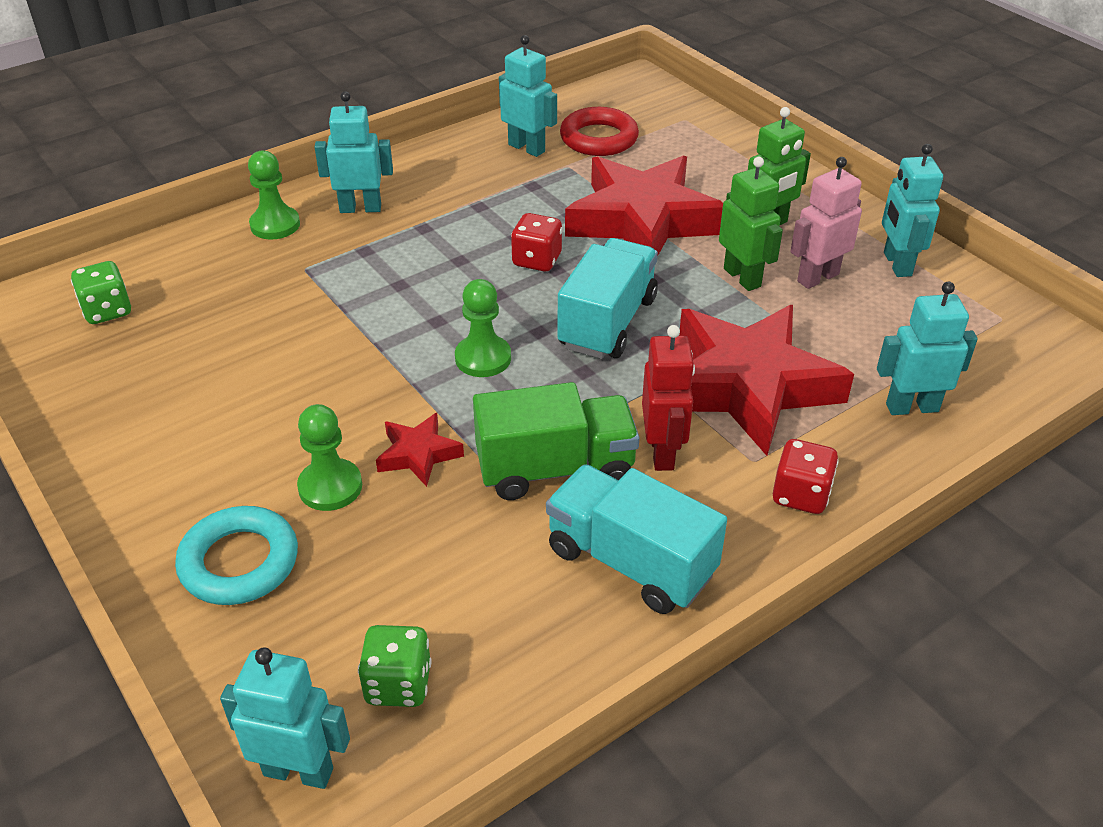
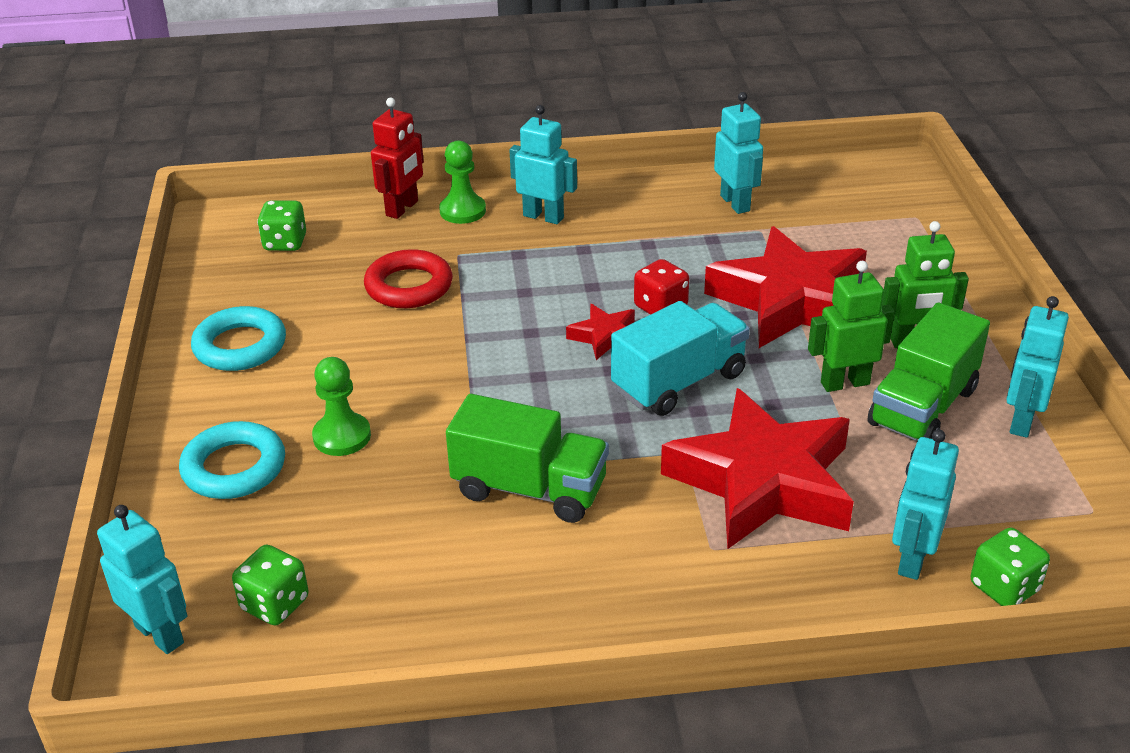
camera: 30 degrees right, 5 degrees down
red star [376,413,464,487] -> red star moved to [566,304,635,360]
green pawn [455,279,511,377] -> none
turquoise truck [546,464,727,614] -> none
red ring [560,107,639,156] -> red ring moved to [364,249,453,308]
red robot [642,325,695,471] -> red robot moved to [371,98,424,219]
green robot [719,157,783,291] -> green robot turned 105 degrees counterclockwise [808,261,895,392]
red dice [773,439,839,514] -> none
pink robot [790,157,862,289] -> green truck [868,302,990,440]
turquoise robot [877,282,978,415] -> turquoise robot turned 90 degrees counterclockwise [892,429,959,580]
none -> turquoise ring [191,306,286,371]
none -> green dice [971,528,1050,606]

